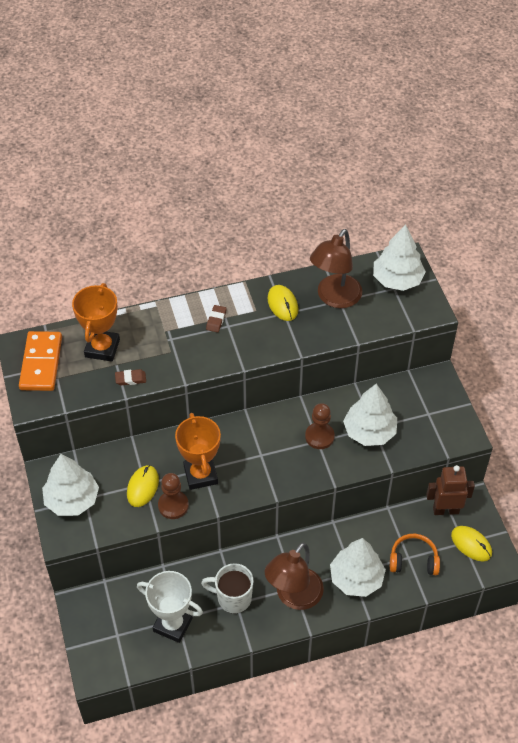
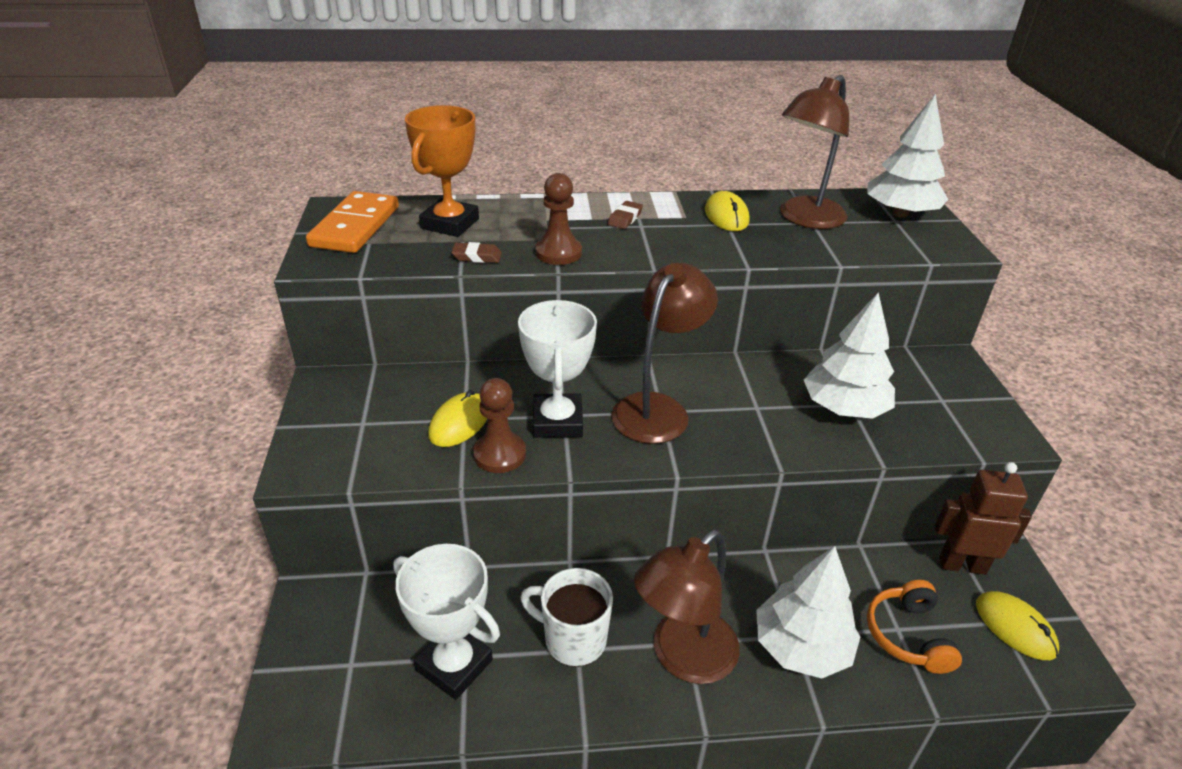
camera: 10 degrees right, 15 degrees down
white tree [42,454,99,516] -> none
orange trophy [175,413,221,490] -> white trophy [518,300,597,438]
brown pawn [305,403,335,449] -> brown pawn moved to [535,173,582,265]
orange headphones [390,534,440,575] -> orange headphones turned 105 degrees counterclockwise [867,580,962,674]
none -> brown lamp [611,263,718,444]

